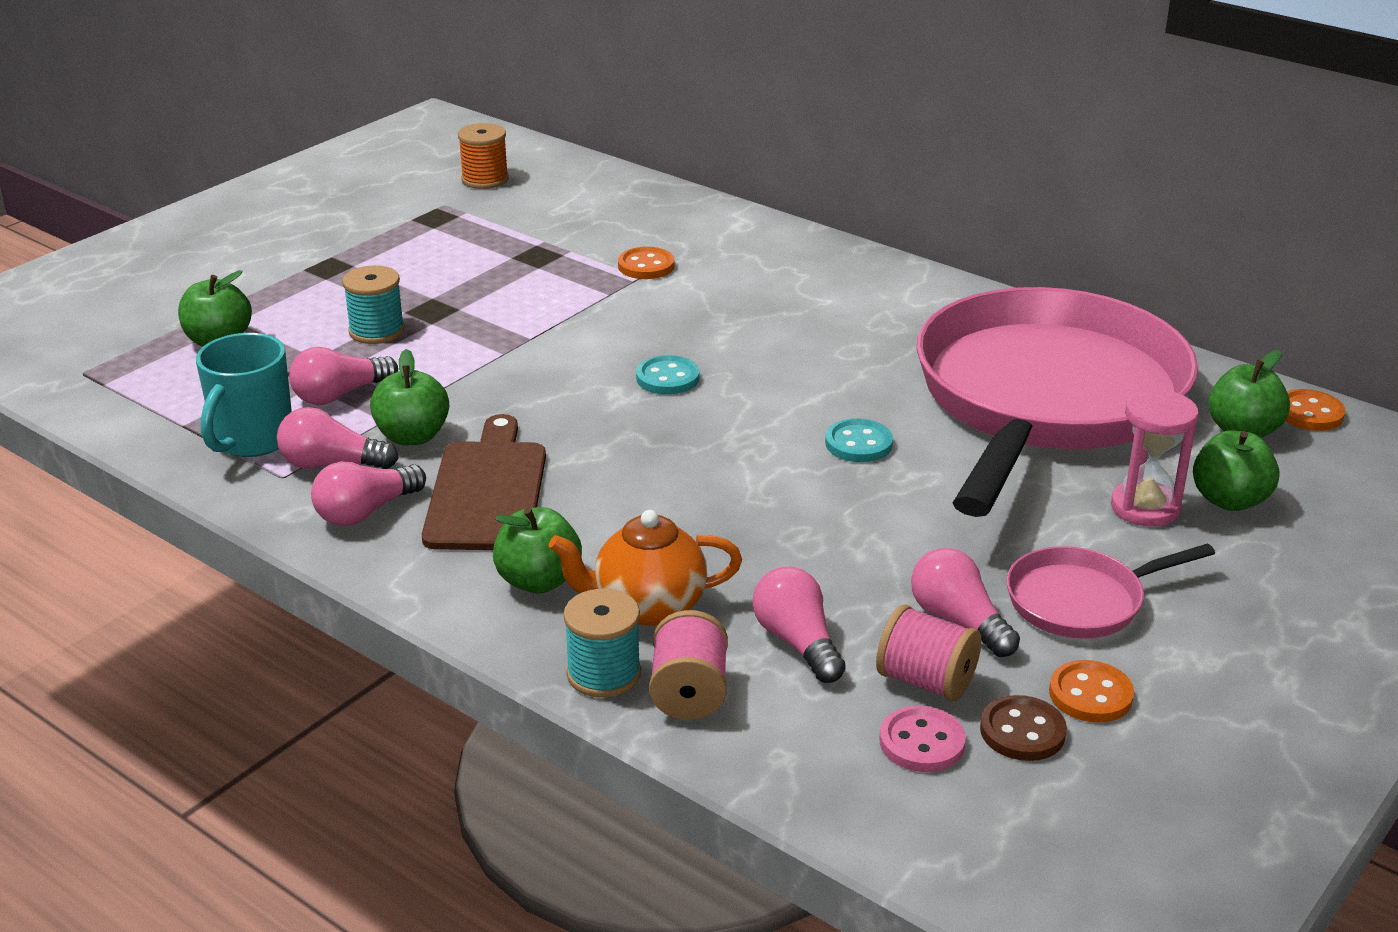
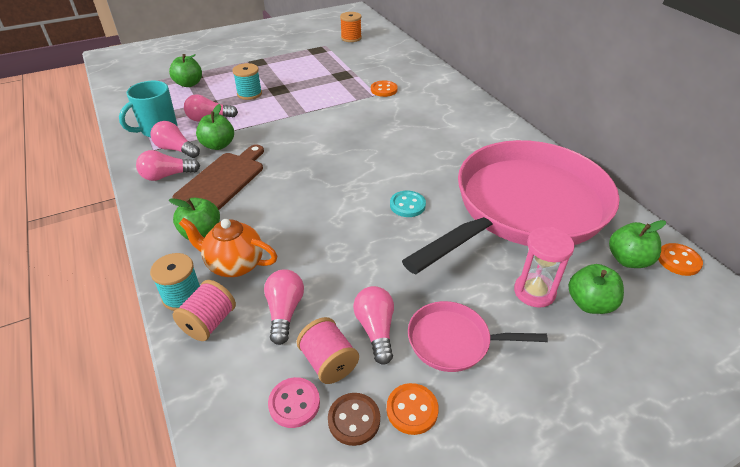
camera: 25 degrees right, 10 degrees up
turquoise button [636,355,700,395] -> none

